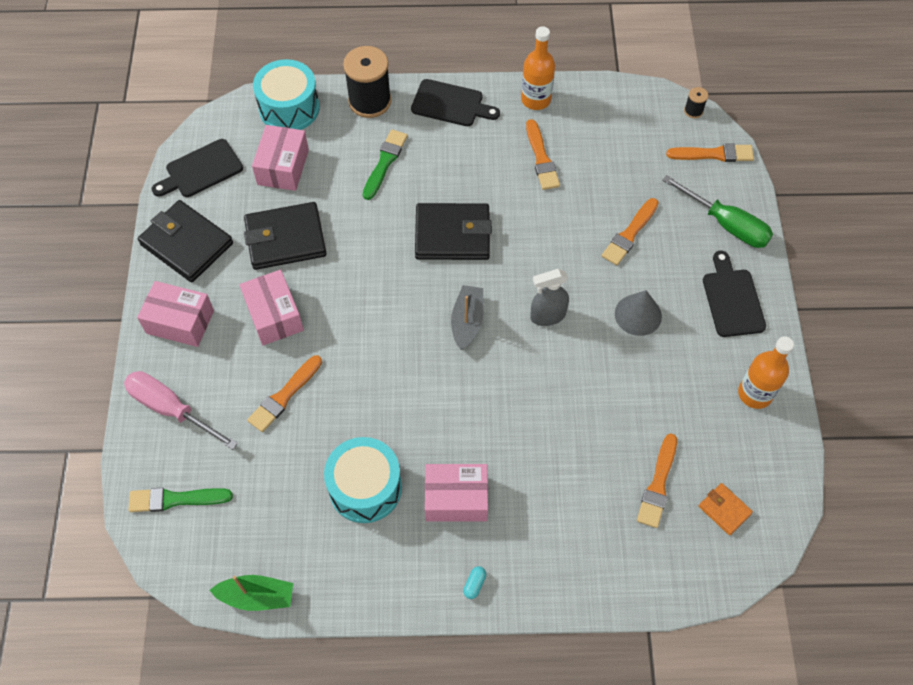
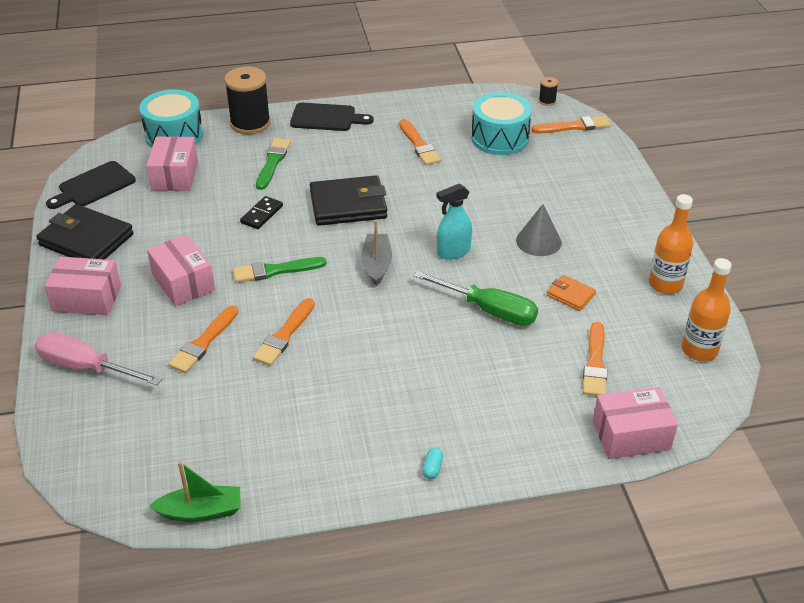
camera: 10 degrees left, 20 degrees down
green brush [129,488,233,512] -> green brush moved to [233,257,327,283]
black wallet [244,202,327,270] -> none
turquoise drum [324,437,402,523] -> turquoise drum moved to [471,92,532,155]
pink box [425,464,488,522] -> pink box moved to [593,387,678,459]
orange bottle [521,26,555,110] -> orange bottle moved to [682,258,732,361]
grey spray bottle [530,269,569,326] -> turquoise spray bottle [436,183,472,259]
orange brush [602,198,659,265] -> orange brush moved to [253,298,315,366]
green screwdriver [662,175,773,248] -> green screwdriver moved to [413,271,538,325]
orange wallet [699,483,753,535] -> orange wallet moved to [547,275,596,311]
black cutting board [703,251,766,337] -> none
none -> black domino [240,196,283,229]

